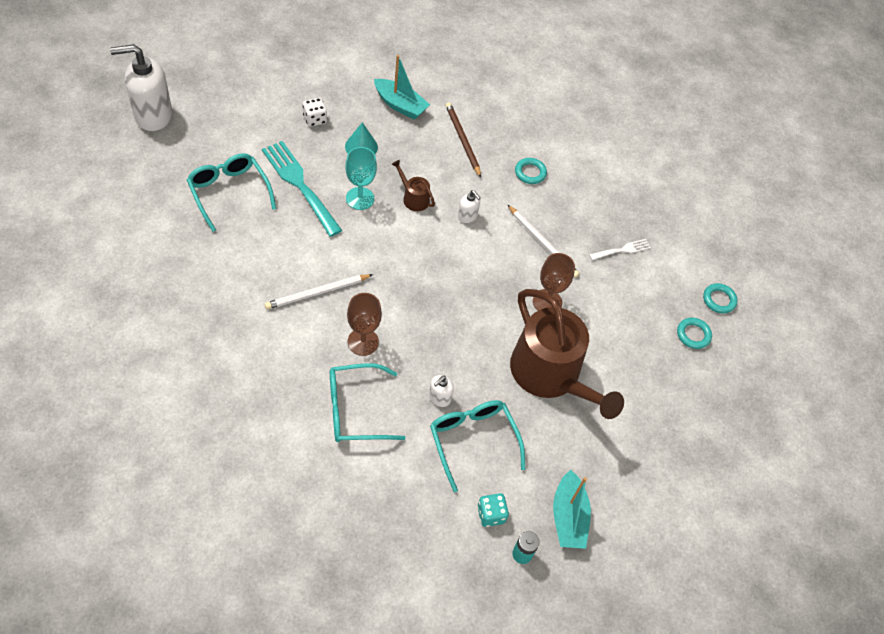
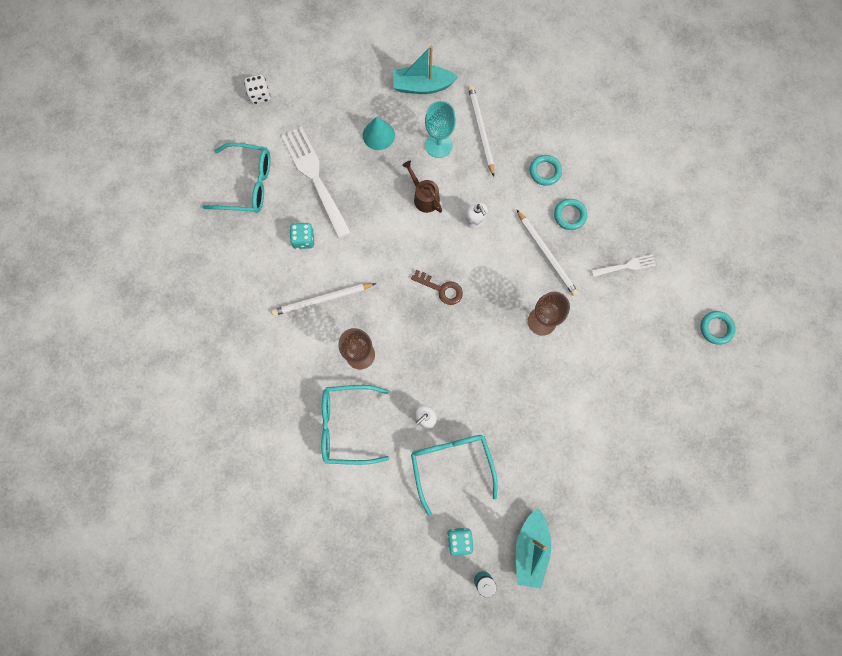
camera: 15 degrees right, 20 degrees up
white soap dispenser [110,44,172,131] -> none
turquoise glasses [187,154,276,232] -> turquoise glasses turned 120 degrees clockwise [202,143,270,213]
turquoise fork [262,141,342,237] -> white fork [281,126,351,239]
white dice [303,98,327,127] -> white dice moved to [244,75,271,104]
turquoise goblet [345,147,377,210] -> turquoise goblet moved to [425,101,456,158]
turquoise boat [374,55,430,120] -> turquoise boat turned 135 degrees clockwise [393,45,458,94]
brown pencil [446,102,481,178] -> white pencil [468,85,494,177]
brown watering can [510,289,624,419] -> none
turquoise ring [677,318,712,349] -> turquoise ring moved to [554,199,587,230]
none -> turquoise dice [290,223,314,249]
none -> brown key [411,270,463,305]

